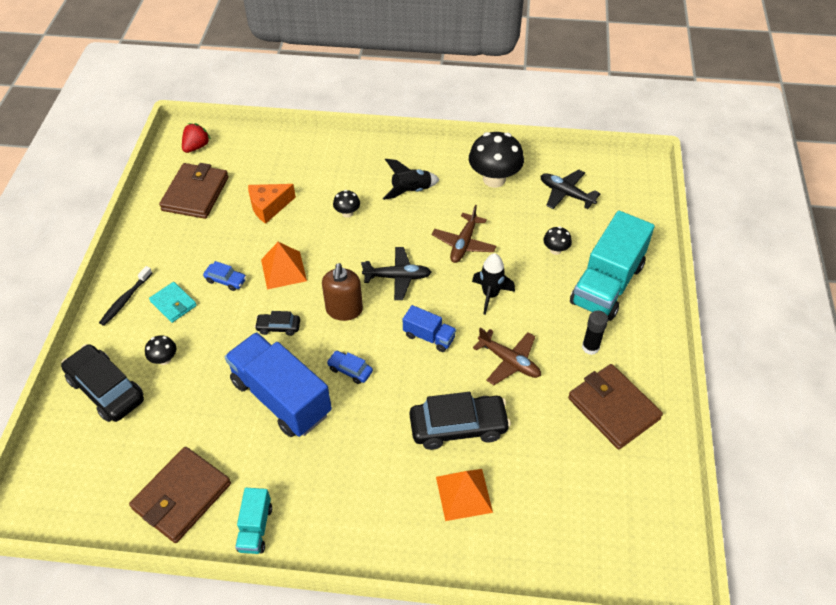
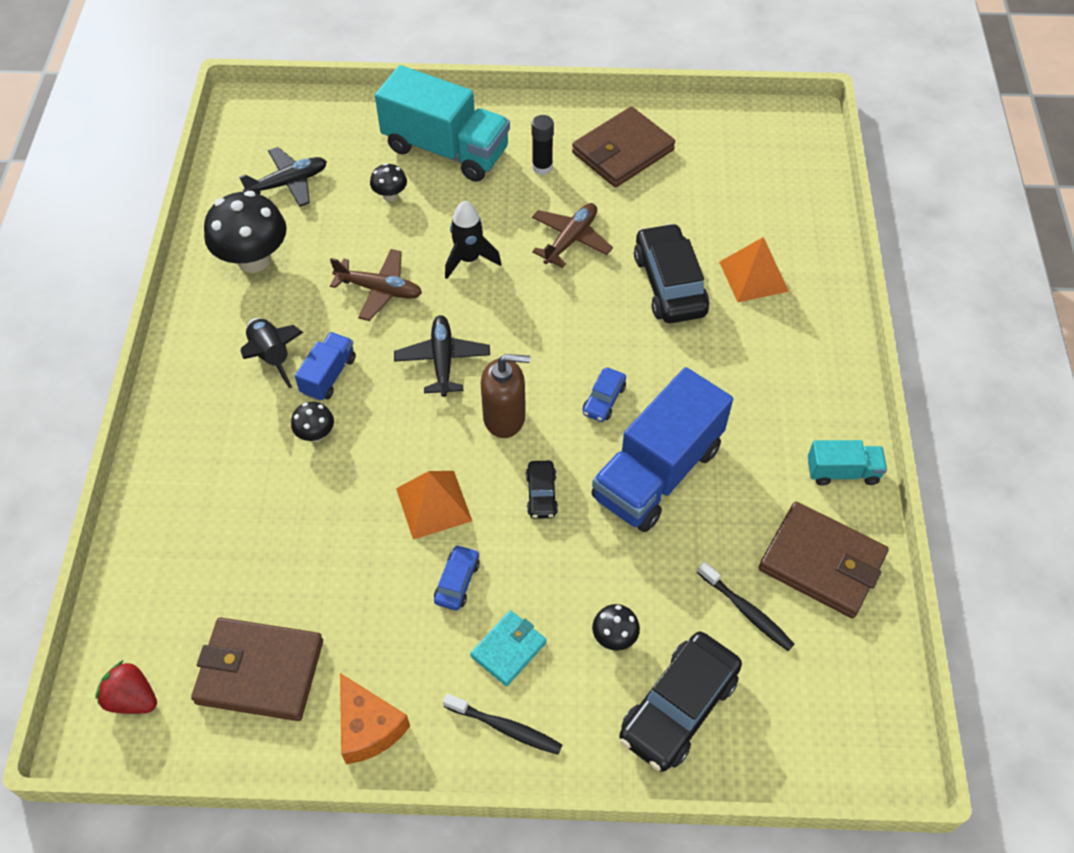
camera: 95 degrees left, 5 degrees up
orange cheese [248,184,296,224] -> orange cheese moved to [340,673,410,764]
blue truck [403,305,456,352] -> blue truck moved to [295,332,356,401]
black plane [541,169,600,209] -> black plane turned 150 degrees counterclockwise [239,147,327,207]
none -> black toothbrush [697,561,795,651]

